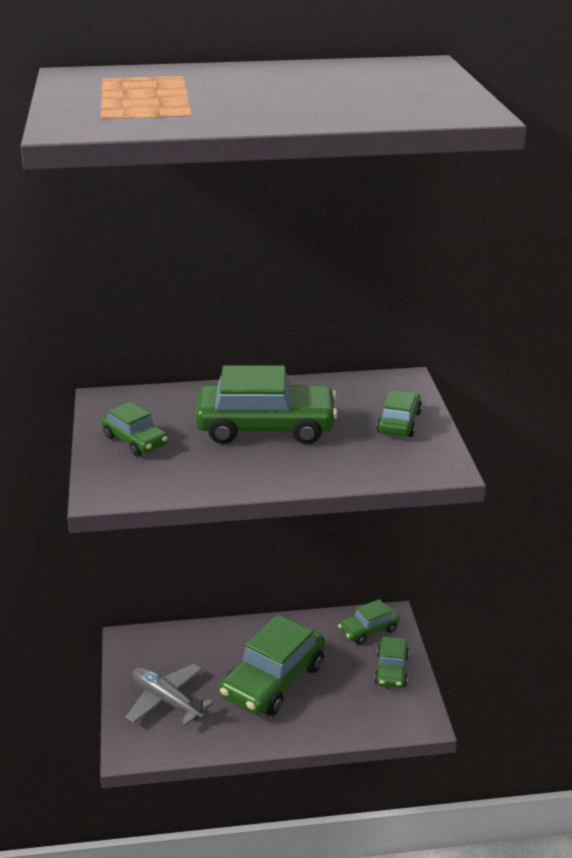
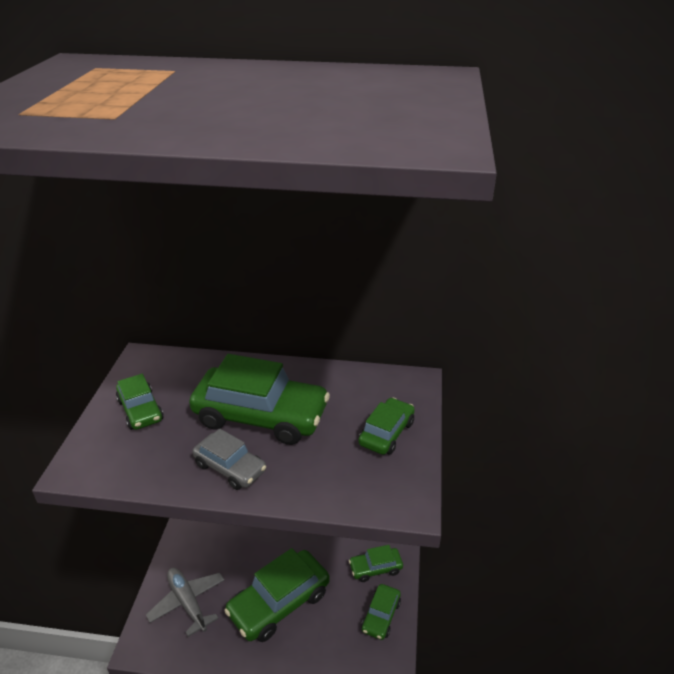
camera: 15 degrees right, 5 degrees up
none -> grey car [192,429,266,490]

